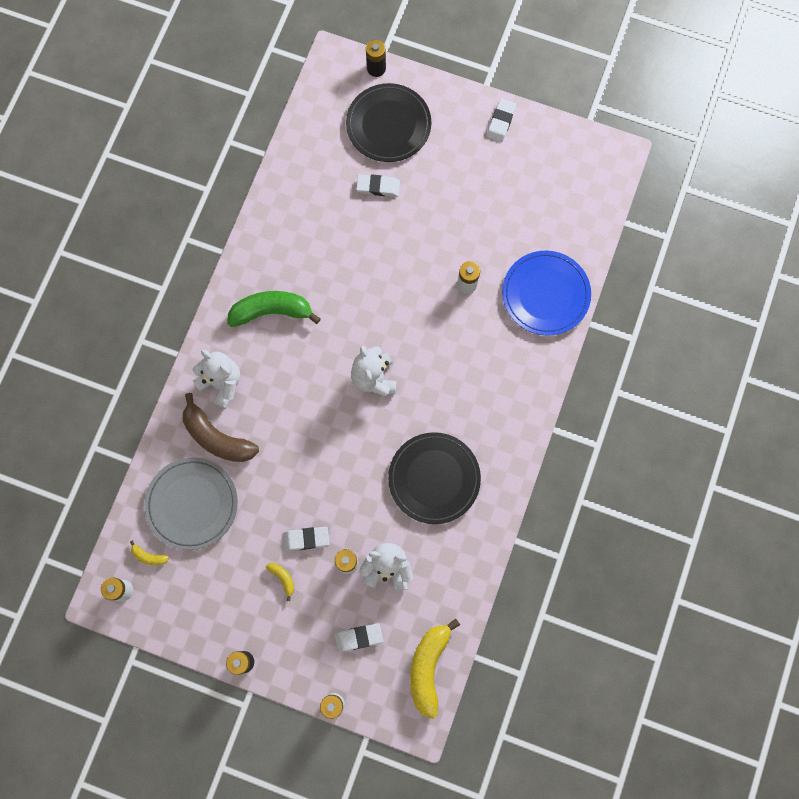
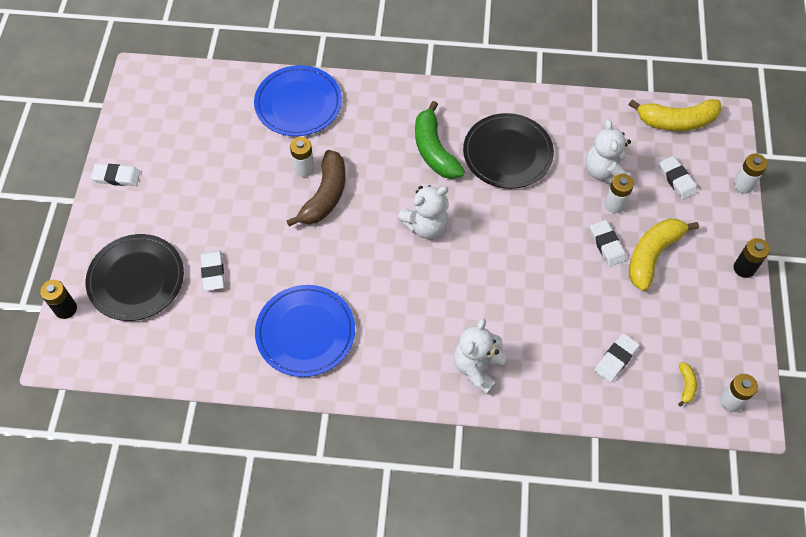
camera: 105 degrees left, 15 degrees down
grey plate [144,457,238,550] -> white eraser [594,333,640,382]
brown banana [183,393,259,462] -> brown banana moved to [286,150,345,226]
green banana [227,291,321,327] -> green banana moved to [415,101,465,179]
yellow banana [266,563,295,601] -> yellow banana [629,219,699,291], size x2.26
none -> blue plate [255,285,355,377]

